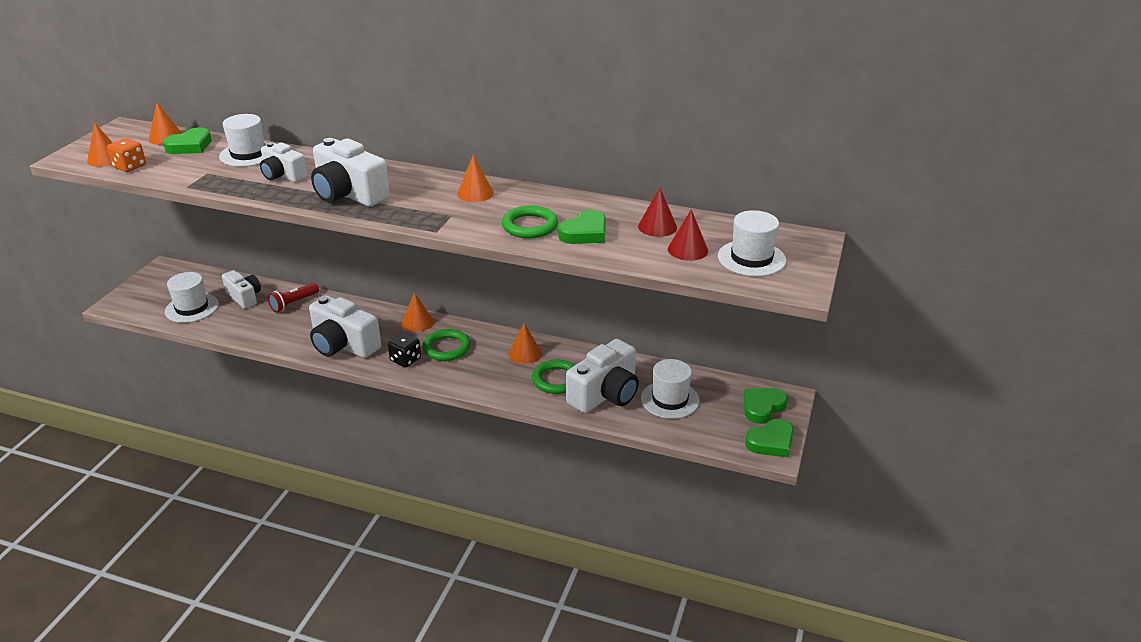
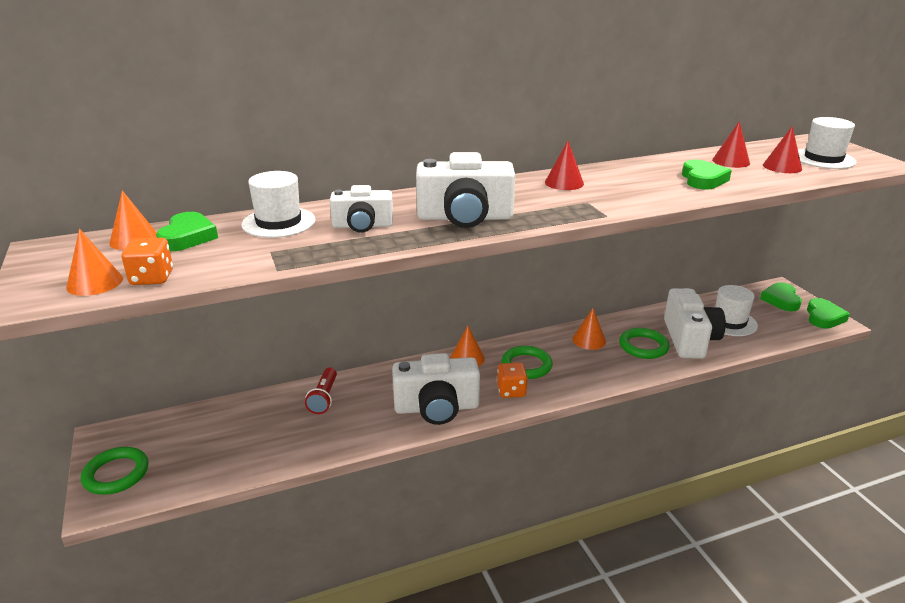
camera: 40 degrees left, 5 degrees down
white hat [165,272,219,323] -> none
white camera [222,270,261,309] -> none
black dice [388,333,421,368] -> orange dice [497,363,528,398]
orange cone [457,156,494,202] -> red cone [545,141,584,190]
green ring [502,205,558,239] -> green ring moved to [81,447,149,495]

